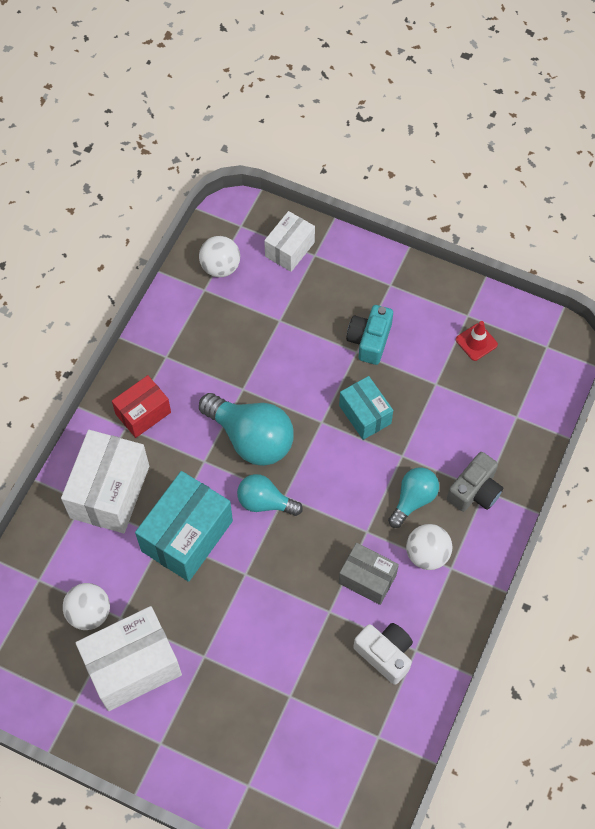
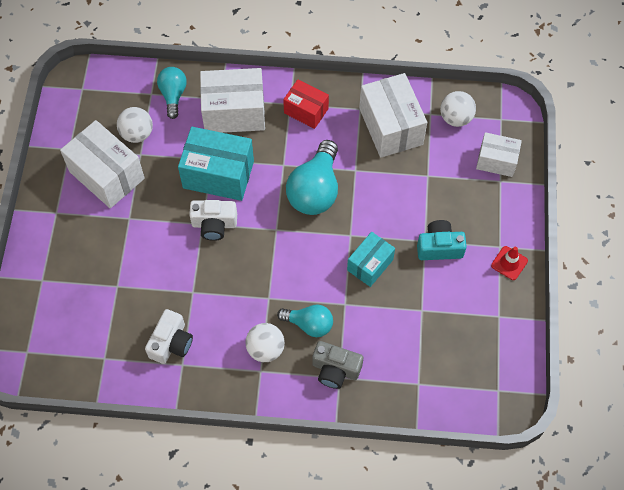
camera: 70 degrees right, 0 degrees up
turquoise light bulb [237,474,303,516] -> turquoise light bulb moved to [157,67,187,119]
grey box [339,543,399,605] -> none
red traffic cone [456,321,498,361] -> red traffic cone moved to [491,246,528,280]
none -> white camera [189,200,237,241]
none -> white box [360,73,427,158]

